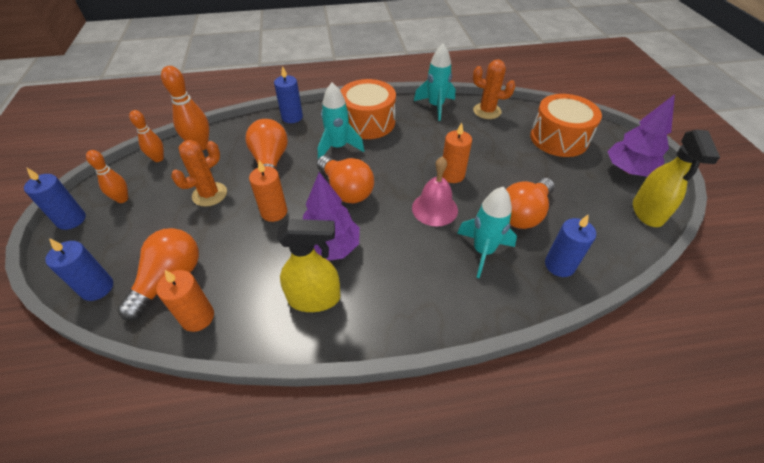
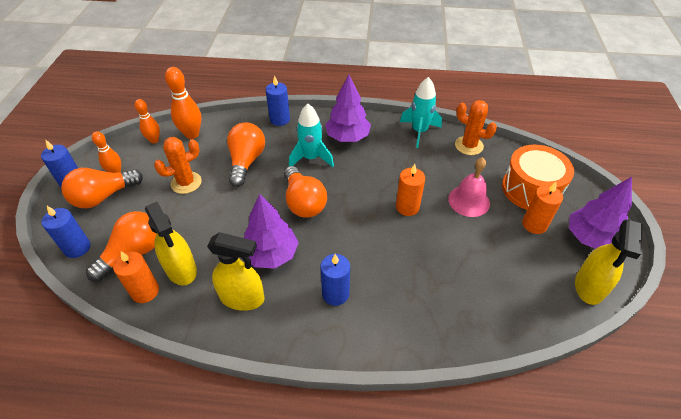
camera: 15 degrees right, 0 degrees up
orange candle [249,160,287,222] -> orange candle moved to [522,182,563,234]
orange drum [340,79,396,139] -> purple tree [325,75,371,142]
pink bell [412,156,458,226] -> pink bell moved to [448,157,490,217]
turquoise rocket [457,187,517,278] -> none
orange light bulb [506,178,555,229] -> orange light bulb moved to [61,168,143,208]
blue candle [545,214,596,277] -> blue candle moved to [321,254,350,306]
none -> yellow spray bottle [145,202,197,286]

